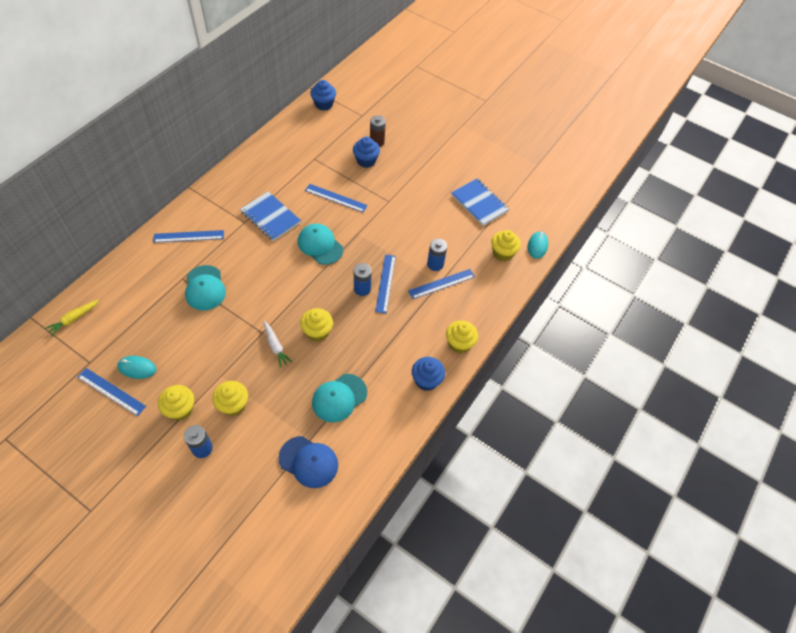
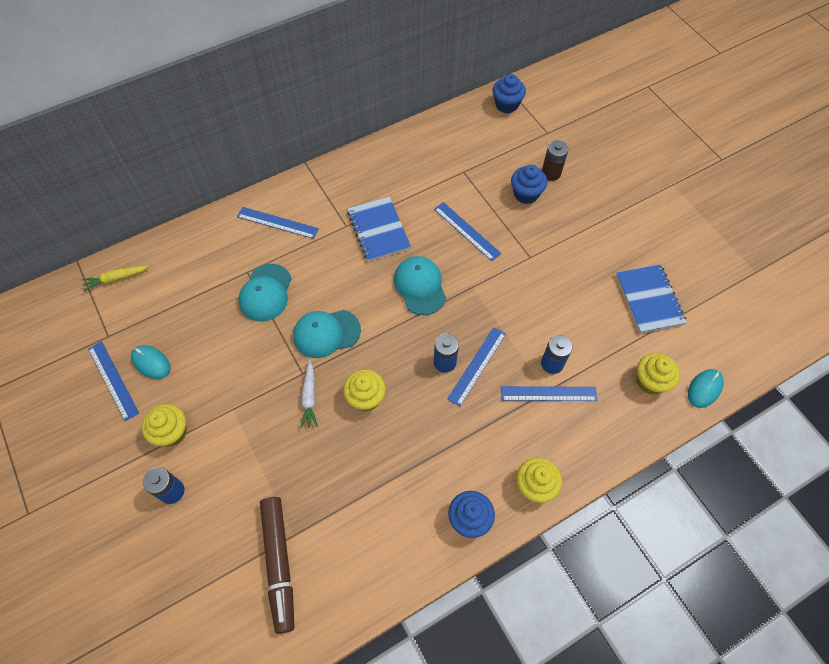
camera: 30 degrees right, 5 degrees up
yellow cupcake [212,381,248,416] -> none
blue cap [279,436,338,488] -> brown marker [260,497,294,634]
turquoise cap [312,374,367,422] -> turquoise cap moved to [293,310,361,358]

